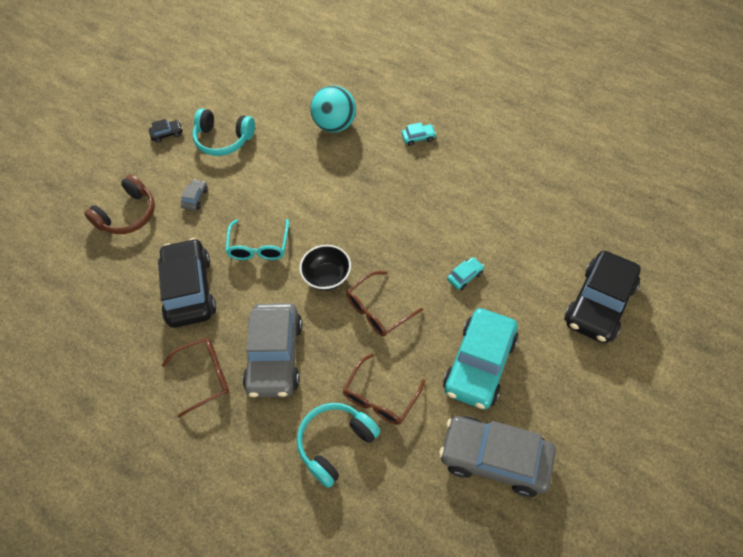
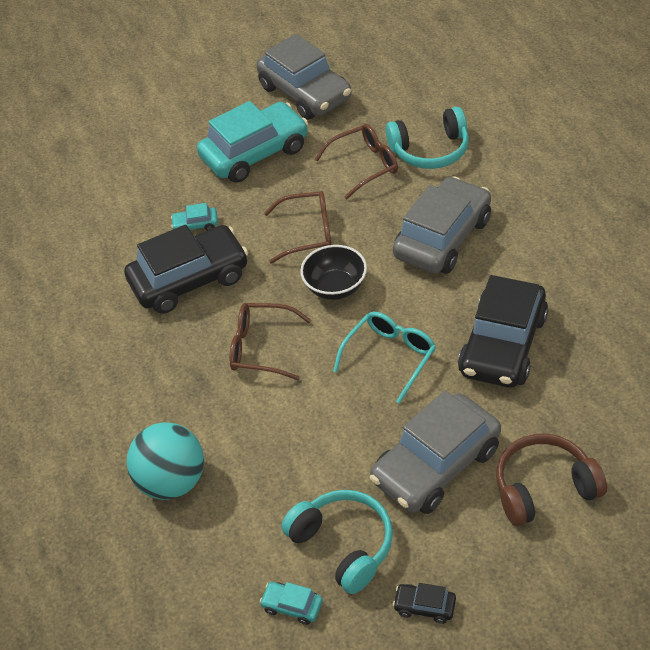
camera: 145 degrees left, 10 degrees down
brown glasses [162,337,229,418] -> brown glasses moved to [230,303,311,380]
grey car [181,179,208,210] -> grey car [370,390,501,514], size x2.46
turquoise car [401,122,436,146] -> turquoise car moved to [260,582,323,625]
black car [564,251,641,343] -> black car moved to [124,225,248,314]

